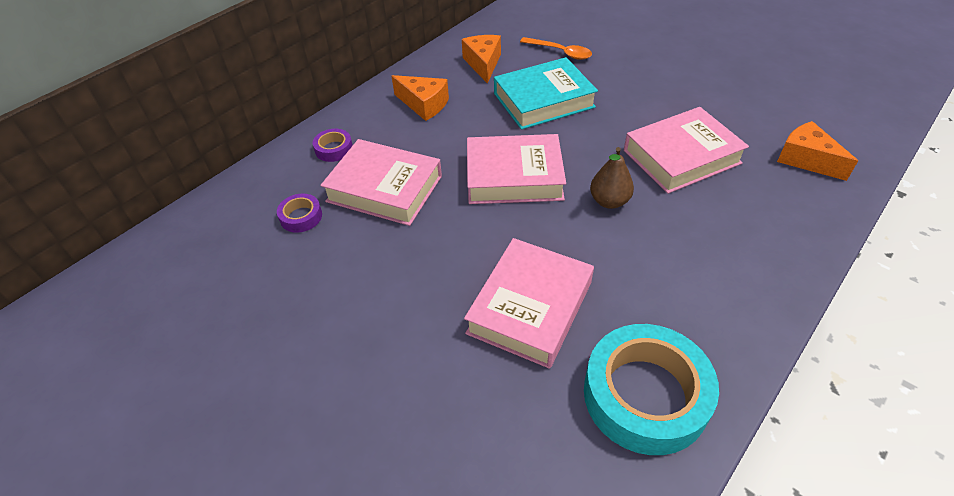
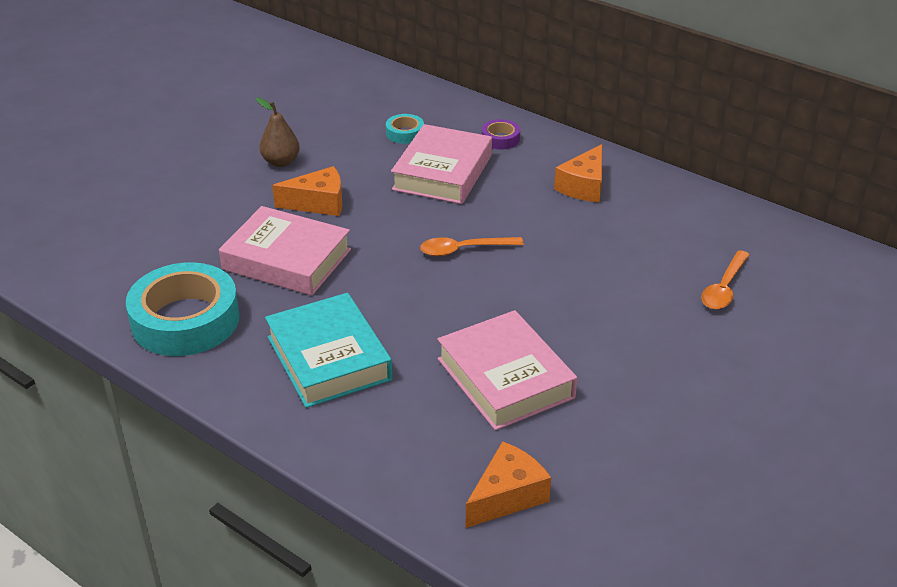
camera: 85 degrees right, 10 degrees down
purple tape [277,194,322,233] -> turquoise tape [386,114,424,144]
orange cheese [462,35,501,84] -> orange cheese moved to [272,166,342,216]
pink book [467,134,566,204] -> orange spoon [420,237,524,256]
turquoise book [494,57,598,130] -> turquoise book moved to [265,293,392,408]
brown pear [590,147,634,209] -> brown pear moved to [256,98,300,167]

